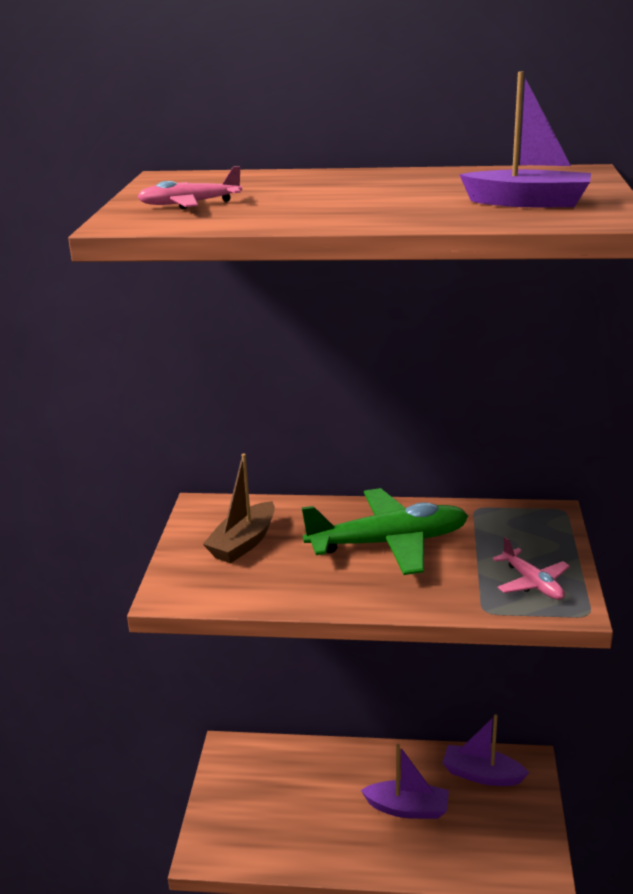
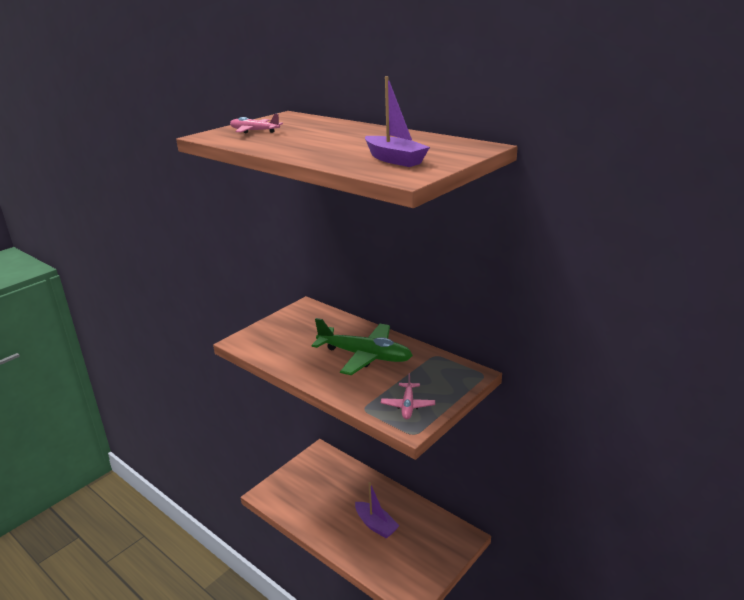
camera: 35 degrees right, 0 degrees up
brown boat [203,454,275,563] -> none
purple boat [442,715,529,786] -> none

